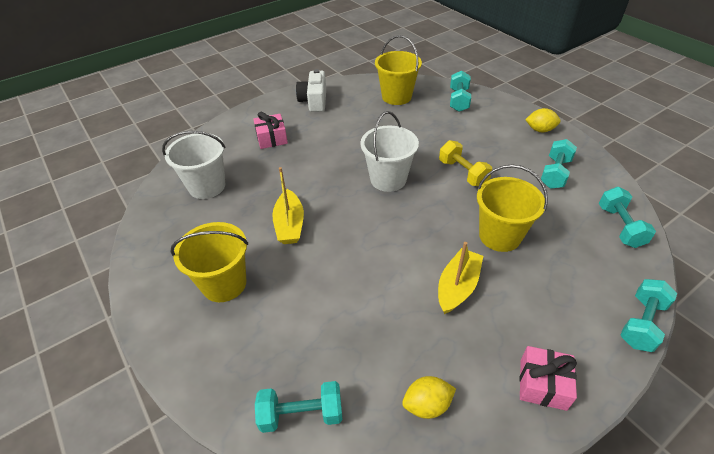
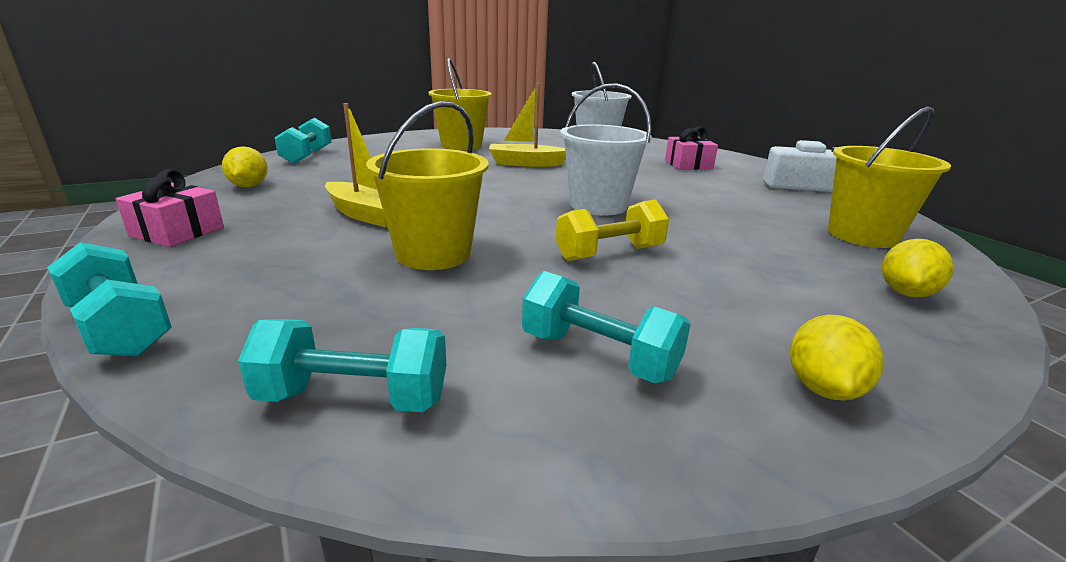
camera: 95 degrees right, 20 degrees down
turquoise dumbbell [450,71,471,112] -> yellow lemon [882,239,954,298]

